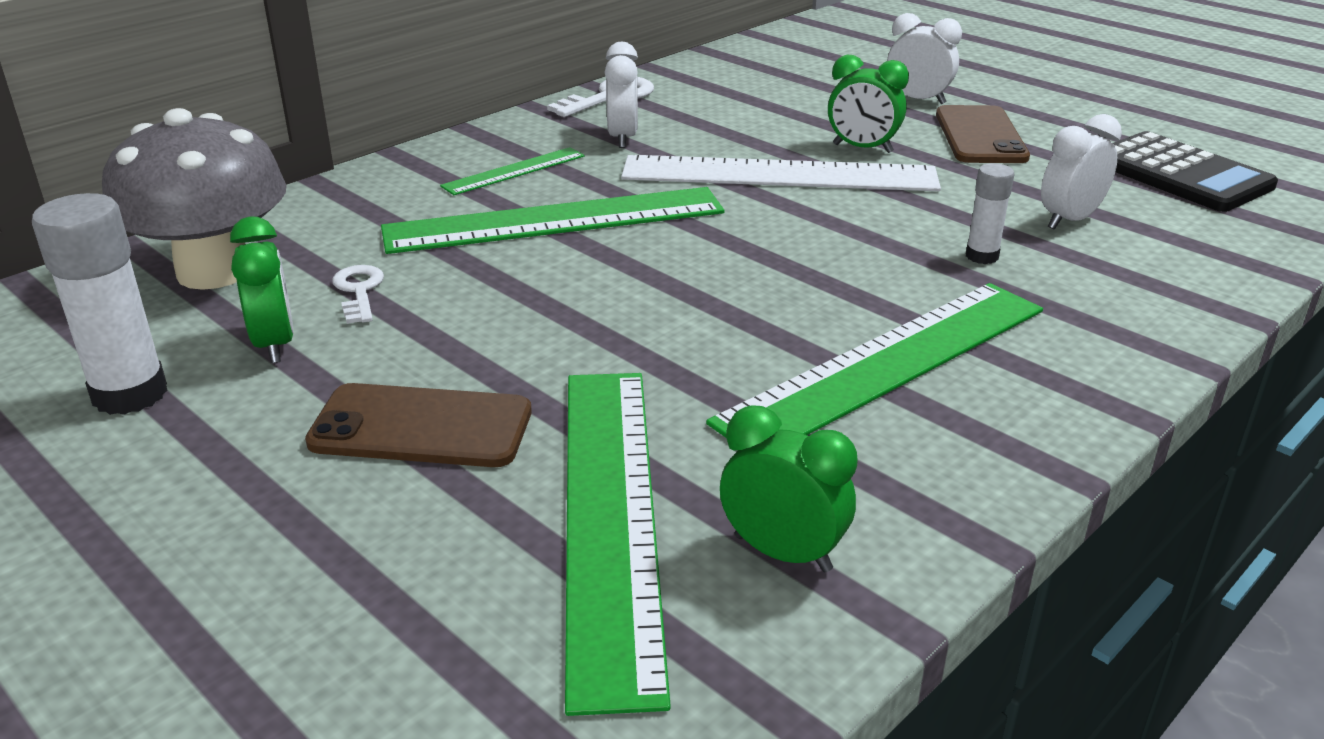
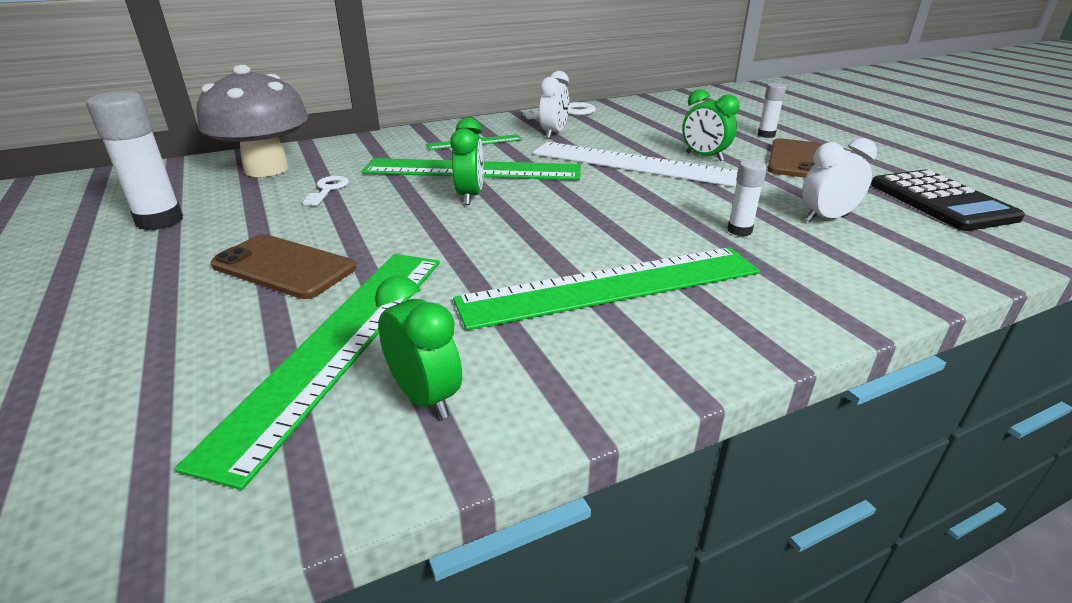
camera: 20 degrees right, 0 degrees up
green clock [230,217,294,363] -> green clock moved to [450,117,484,205]
white clock [887,13,962,104] -> white glue stick [758,83,786,138]

